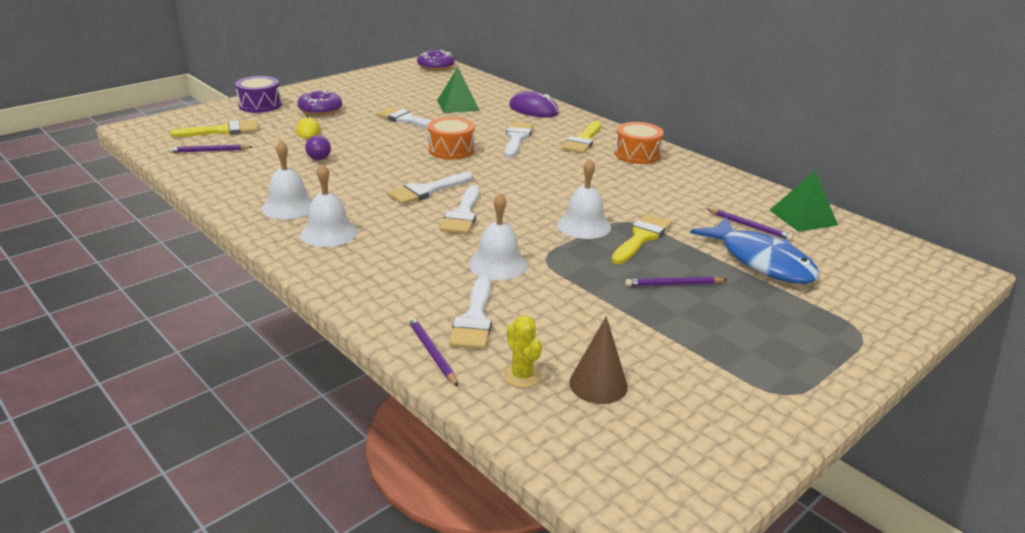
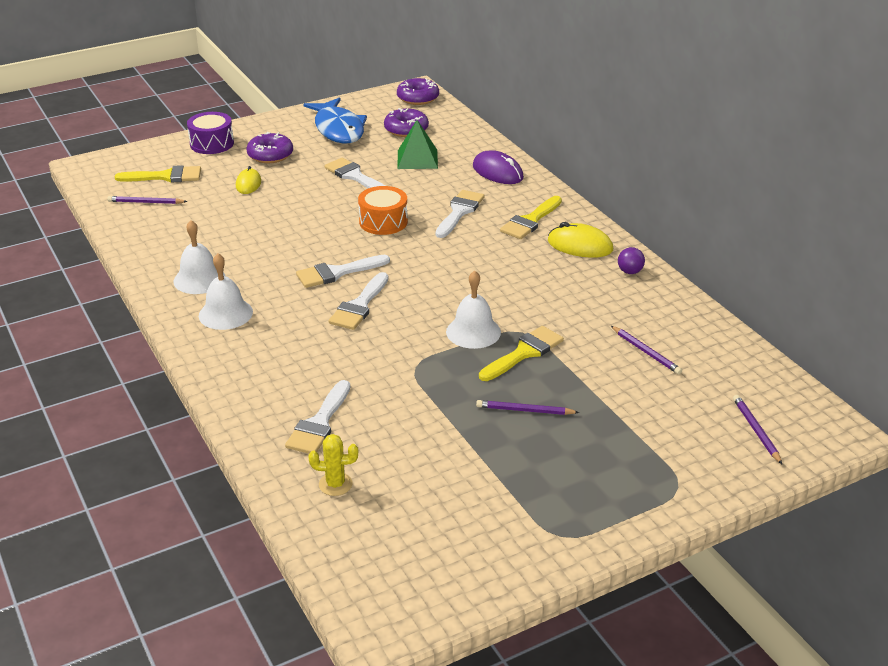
camera: 15 degrees right, 5 degrees up
purple ball [305,135,331,160] -> purple ball moved to [618,247,645,274]
purple pencil [408,316,458,387] -> purple pencil moved to [733,395,782,464]
white bell [469,193,528,280] -> none
yellow cactus [503,315,542,388] -> yellow cactus turned 75 degrees counterclockwise [308,434,358,496]
brown cone [569,316,628,404] -> none
orange drum [615,122,664,164] -> yellow mouse [548,222,613,258]
blue fish [690,217,820,284] -> blue fish moved to [303,97,367,144]
green pyramid [770,171,838,232] -> none
none -> purple donut [384,108,429,137]

